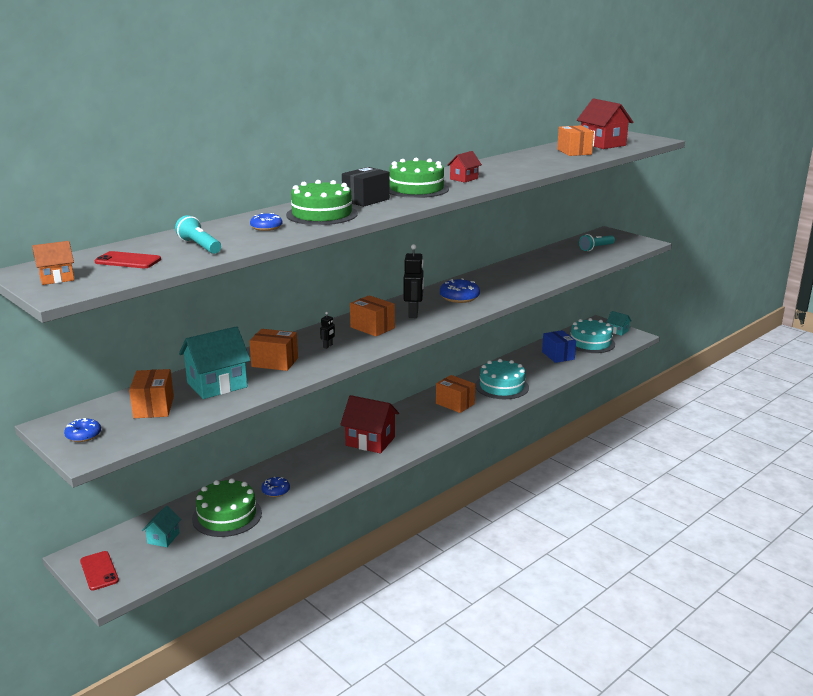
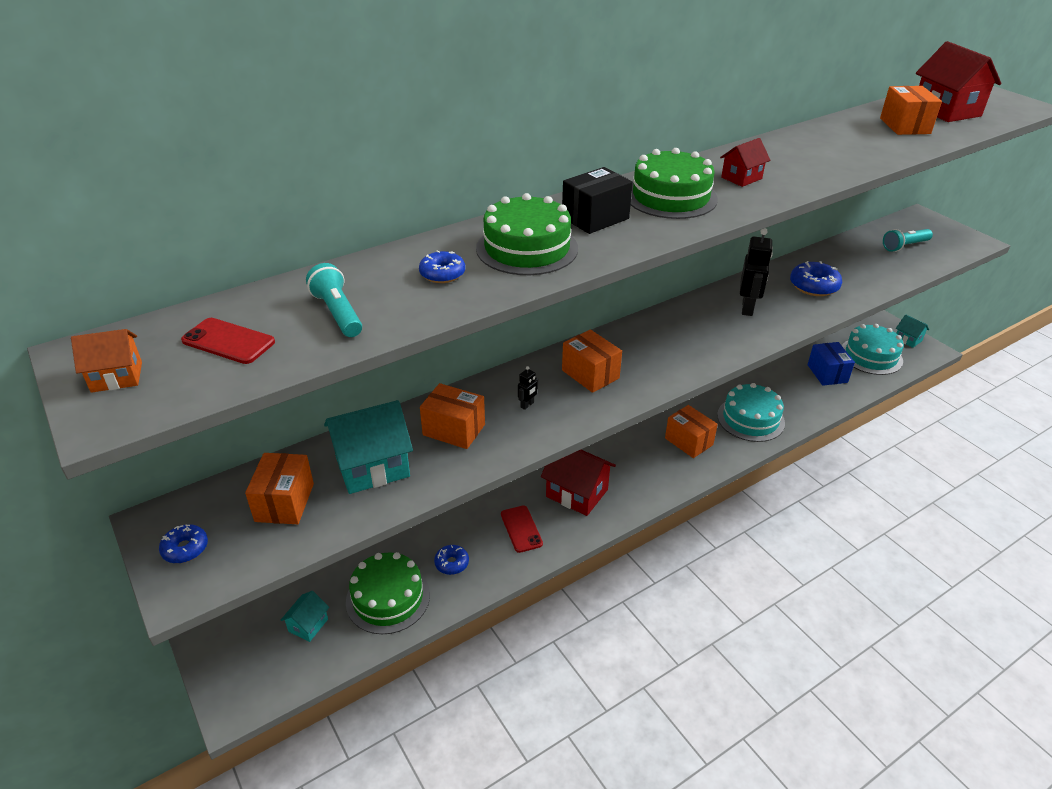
camera: 10 degrees right, 15 degrees up
red phone [80,551,119,590] -> red phone moved to [501,505,543,553]
black robot [404,244,424,318] -> black robot moved to [740,228,773,316]
blue donut [440,278,480,303] -> blue donut moved to [790,261,842,296]

